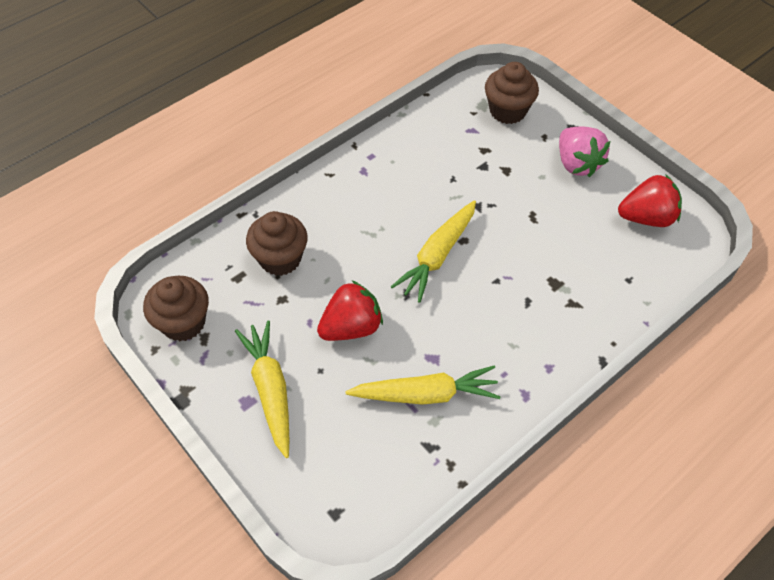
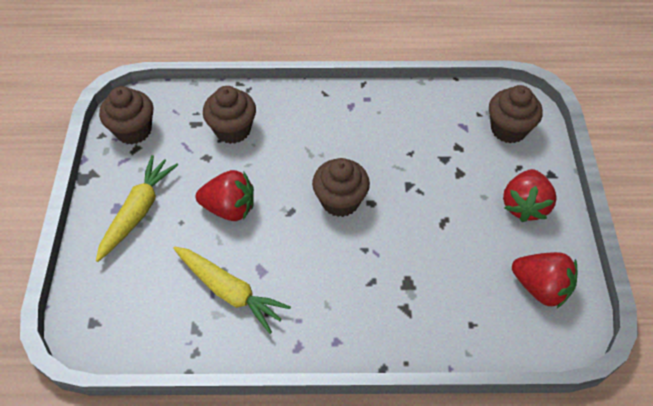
camera: 40 degrees right, 0 degrees up
yellow carrot [391,200,476,303] -> brown cupcake [312,158,370,217]
pink strawberry [559,126,610,177] -> red strawberry [503,169,557,222]

